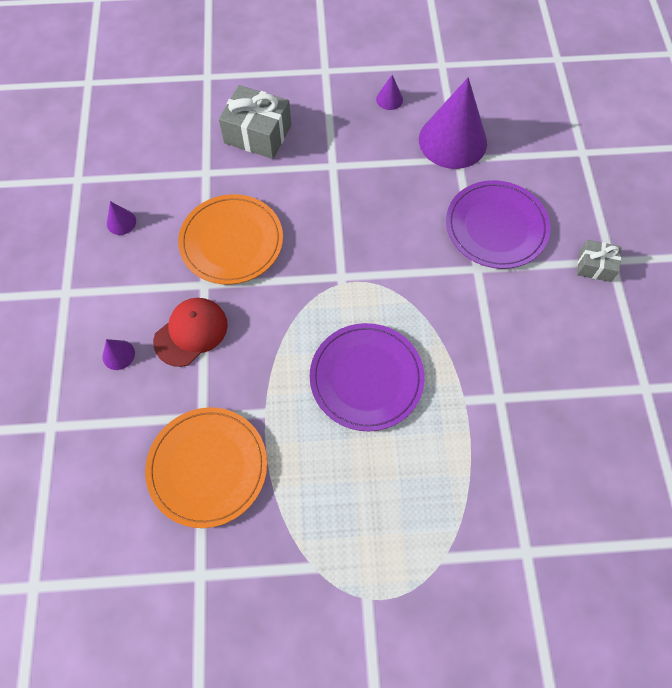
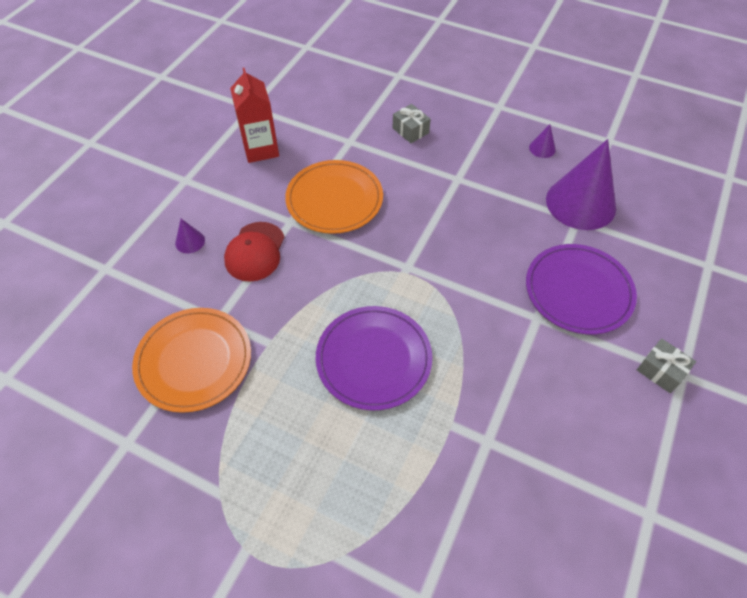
camera: 30 degrees right, 10 degrees down
purple cone [107,201,136,235] -> red carton [230,68,279,163]
red cap [153,298,228,367] -> red cap turned 120 degrees clockwise [224,222,285,282]
grey gift [219,85,291,159] -> grey gift [393,104,431,143], size x0.57

